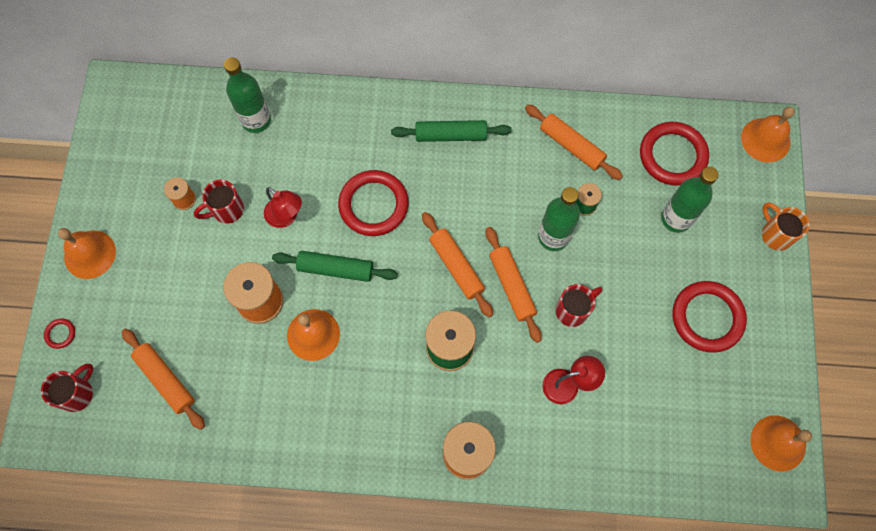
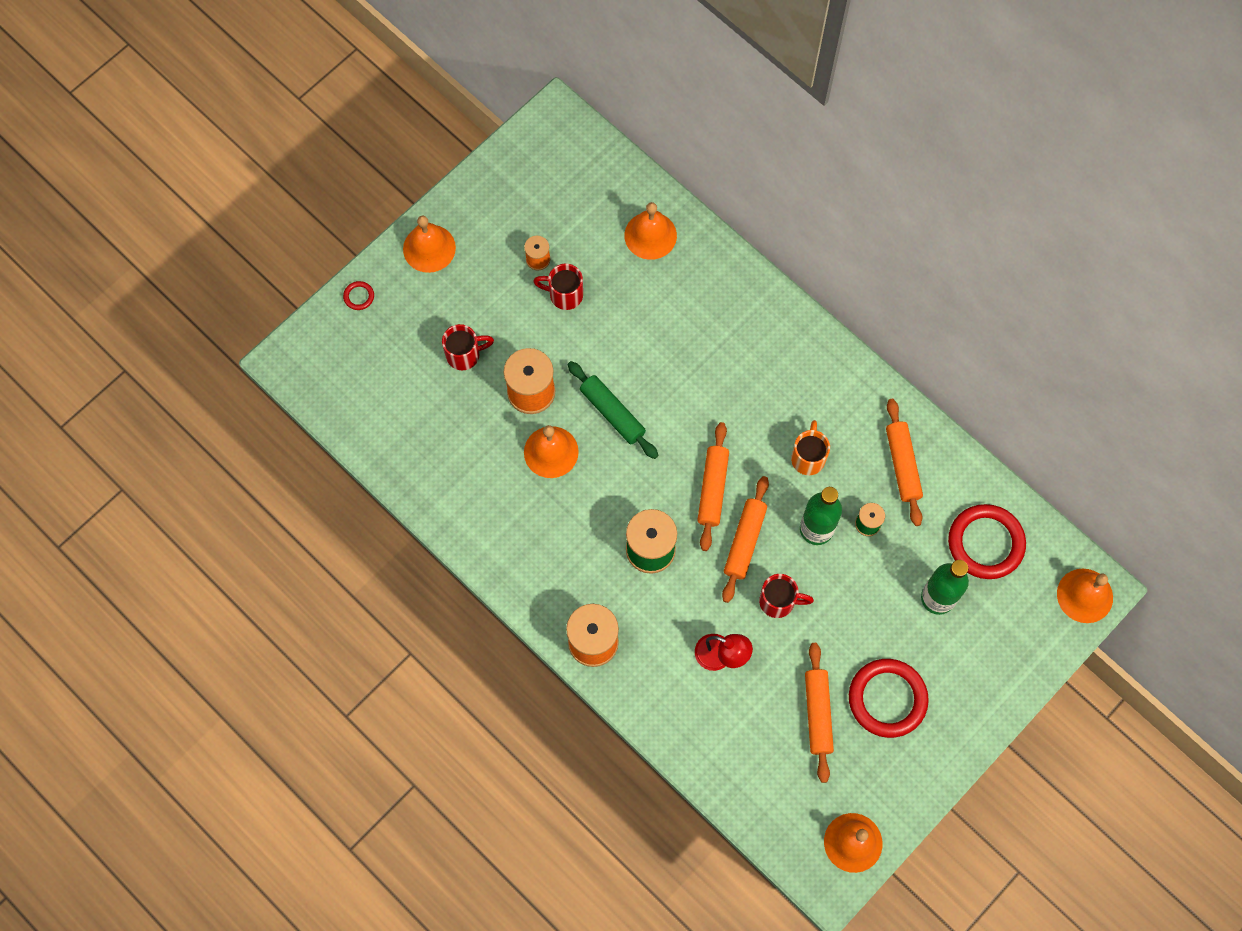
camera: 40 degrees right, 0 degrees up
red mug [41,364,93,412] -> red mug moved to [442,324,494,370]
orange rolling pin [122,329,205,430] -> orange rolling pin moved to [805,643,834,783]
green bottle [224,57,271,133] -> orange bell [624,202,677,260]
red lamp [264,187,302,228] -> none
red ring [338,170,409,236] -> none
green rolling pin [391,120,511,142] -> none
orange mug [762,202,810,251] -> orange mug moved to [791,420,830,475]

